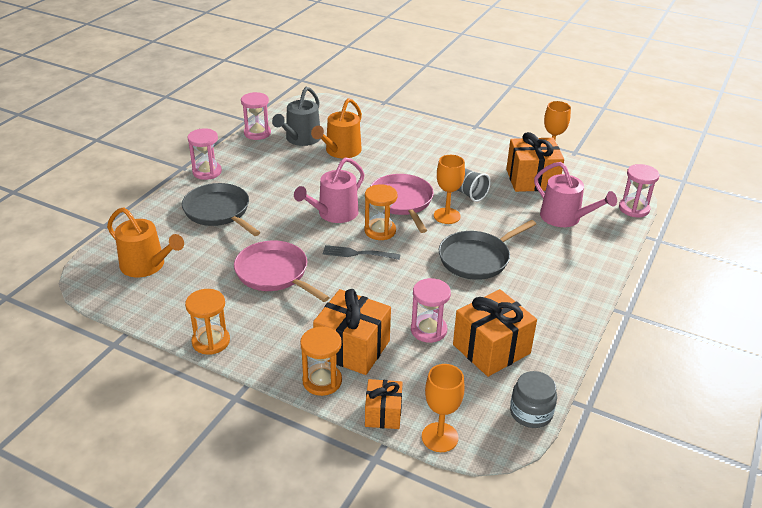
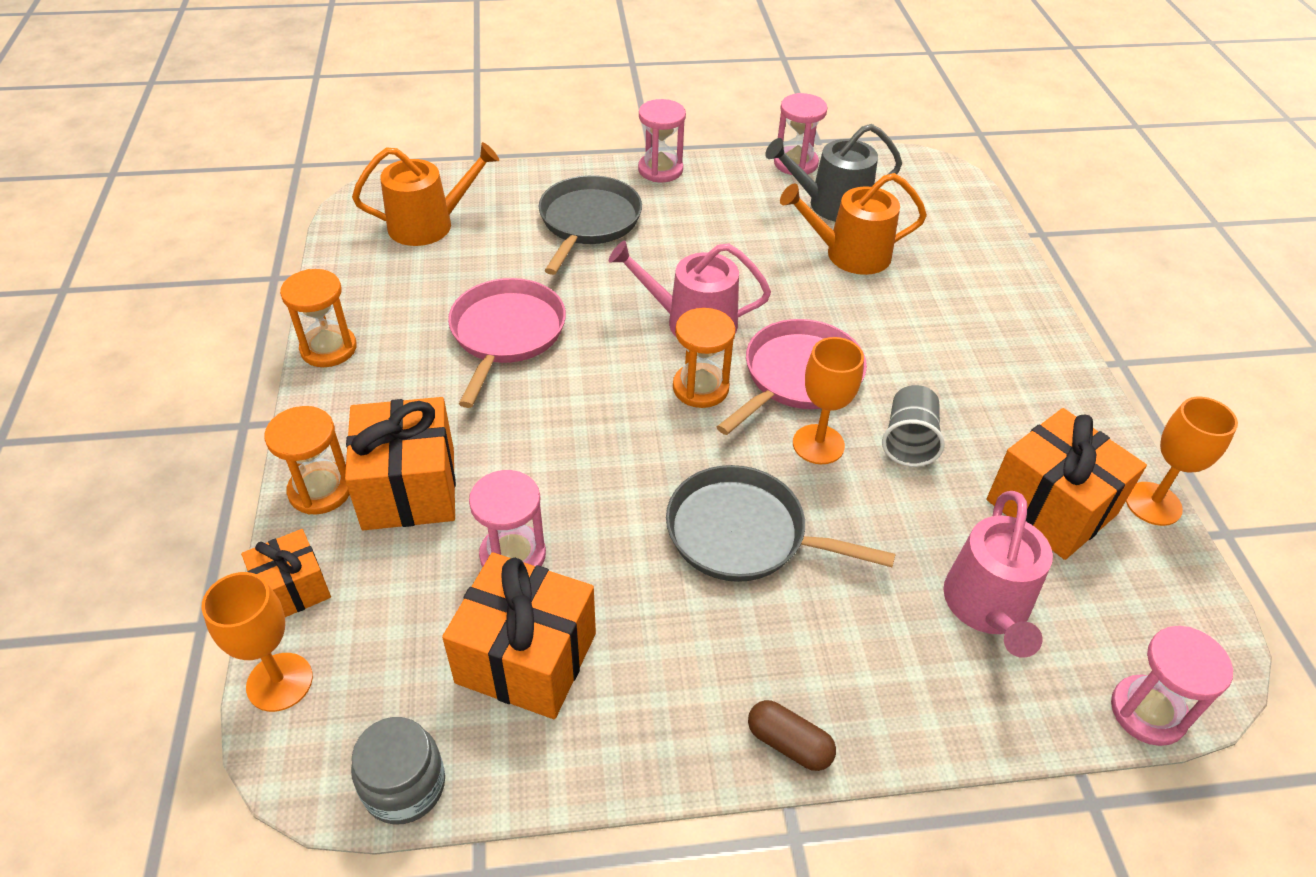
camera: 55 degrees right, 10 degrees up
orange watering can [107,207,184,277] -> orange watering can turned 105 degrees counterclockwise [352,142,499,246]
grey fork [323,245,401,260] -> none
none -> brown capsule [748,700,836,771]

